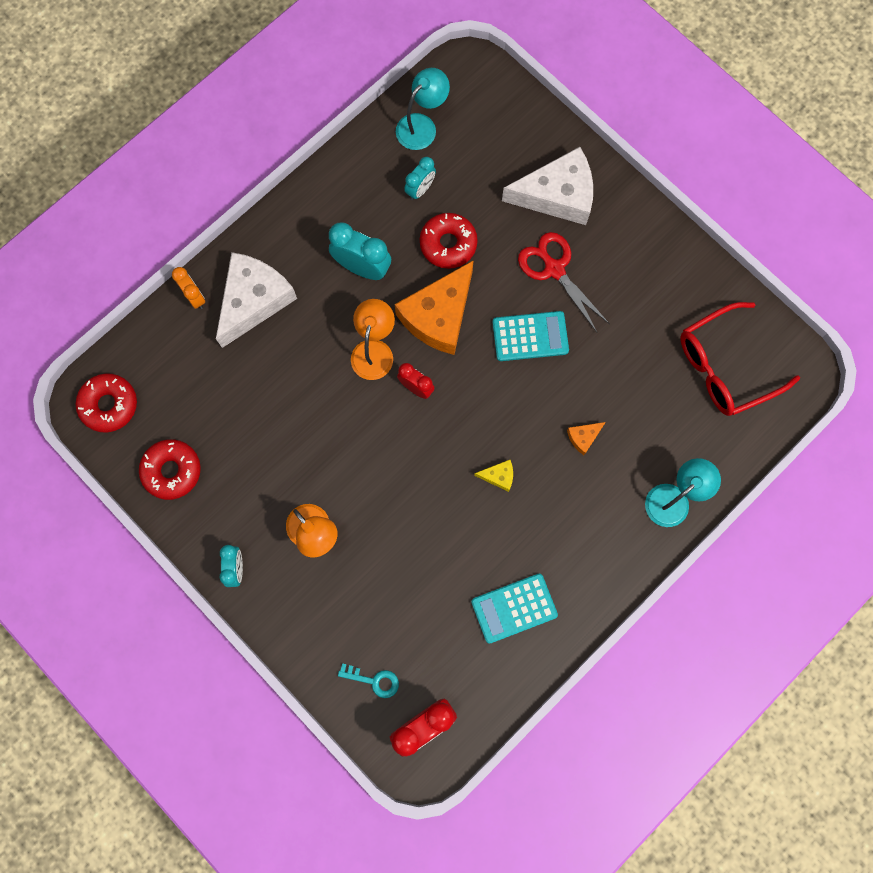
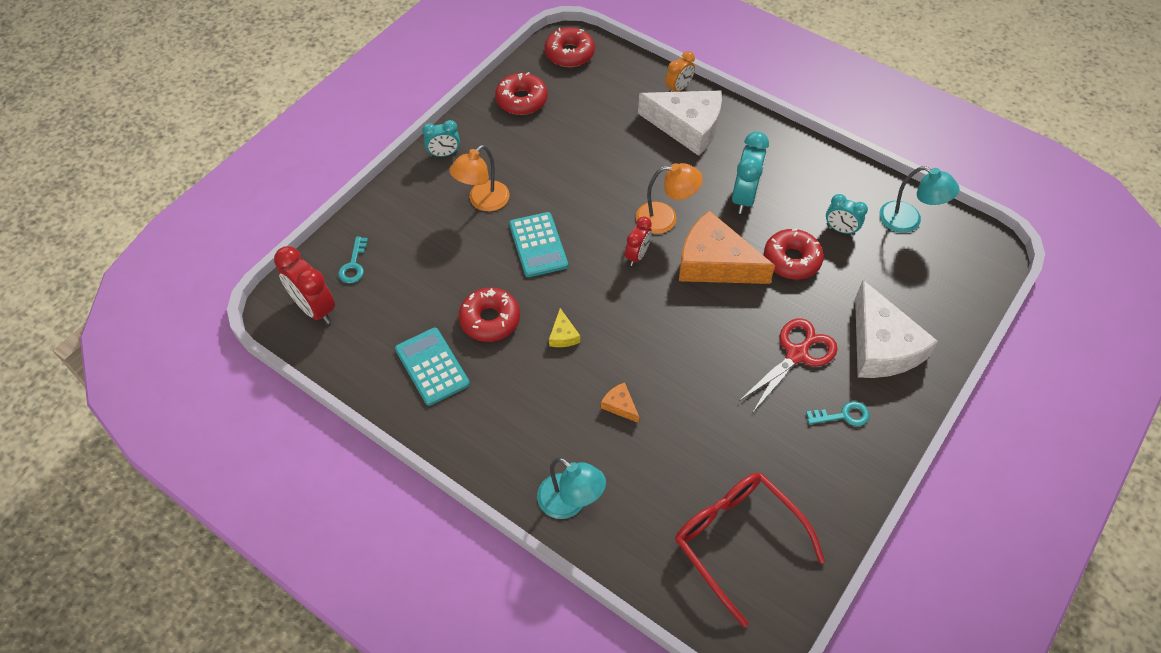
camera: 80 degrees right, 20 degrees down
turquoise calculator [492,311,569,361] -> turquoise calculator moved to [509,212,568,277]
none -> red donut [459,288,520,342]
none -> turquoise key [806,401,870,426]

